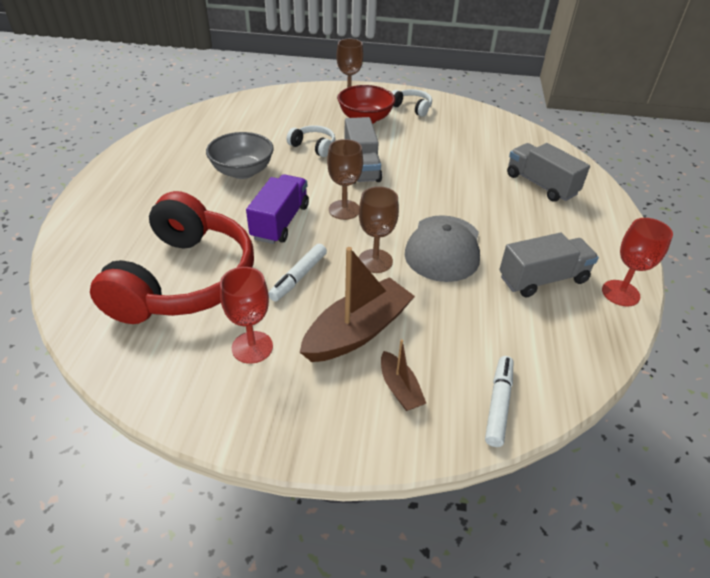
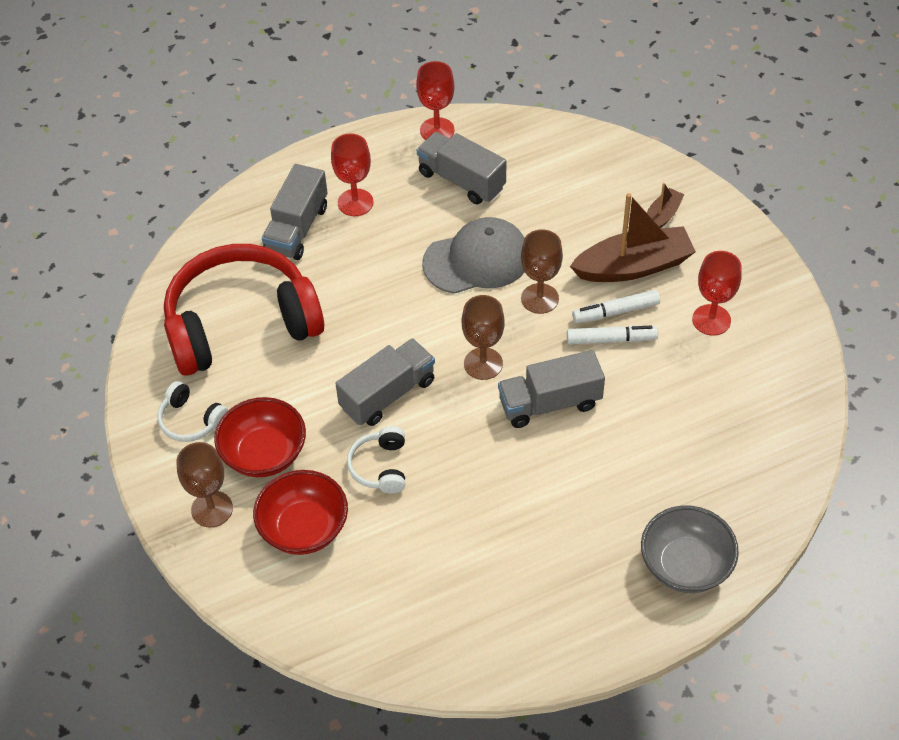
camera: 120 degrees left, 10 degrees up
red headphones [90,191,254,324] -> red headphones moved to [164,244,324,376]
grey bowl [206,132,274,179] -> grey bowl moved to [641,505,739,593]
purple truck [246,174,309,244] -> grey truck [498,350,605,428]
brown boat [300,247,415,362] -> brown boat turned 150 degrees clockwise [570,193,696,282]
white headphones [391,89,432,117] -> white headphones turned 60 degrees counterclockwise [157,381,228,442]
white marker [485,356,513,447] -> white marker moved to [572,290,660,323]
none -> red bowl [253,470,348,555]
none -> red goblet [331,133,374,216]

